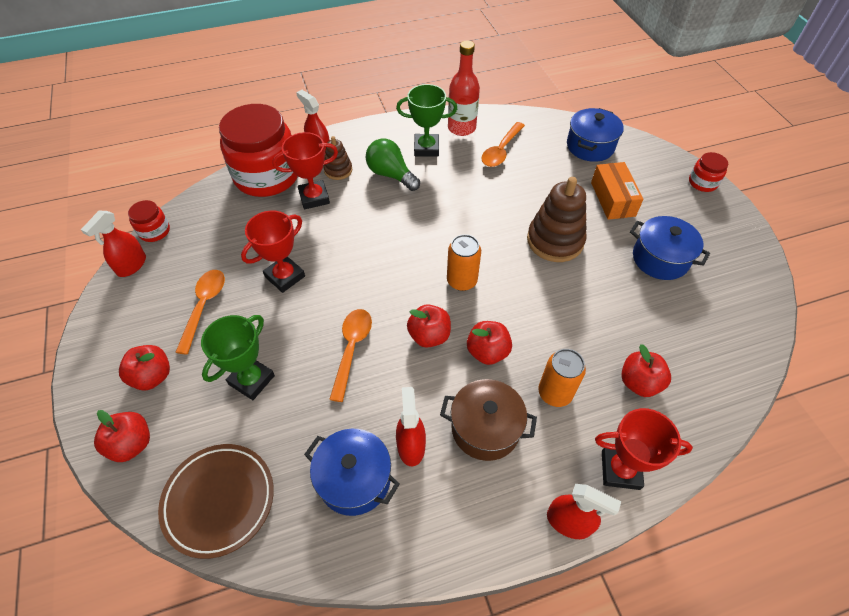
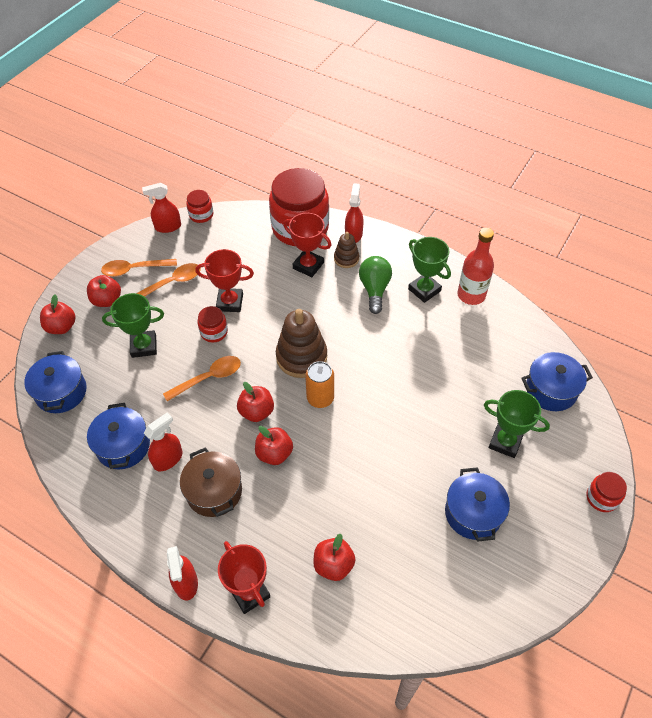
camera: 50 degrees right, 0 degrees up
brown plate [158,444,274,559] -> blue pot [24,351,87,413]
orange spoon [481,122,525,167] -> orange spoon moved to [101,259,177,277]
brown stacking toy [527,177,587,262] -> brown stacking toy moved to [276,309,327,378]
orange can [538,349,586,407] -> none
orange box [591,162,643,220] -> green trophy [484,390,550,458]
none -> red jar [197,306,228,342]

